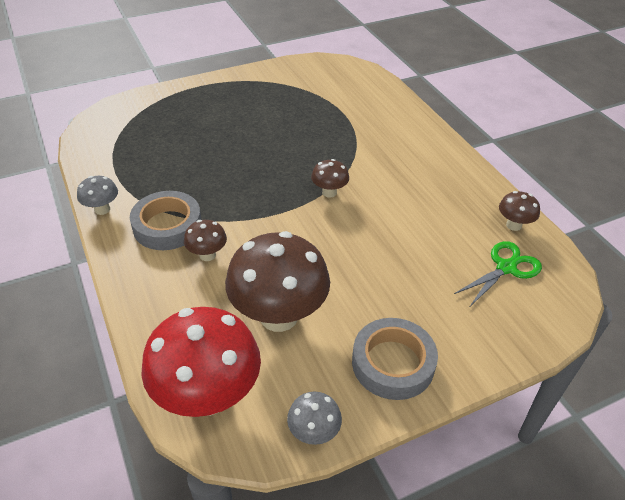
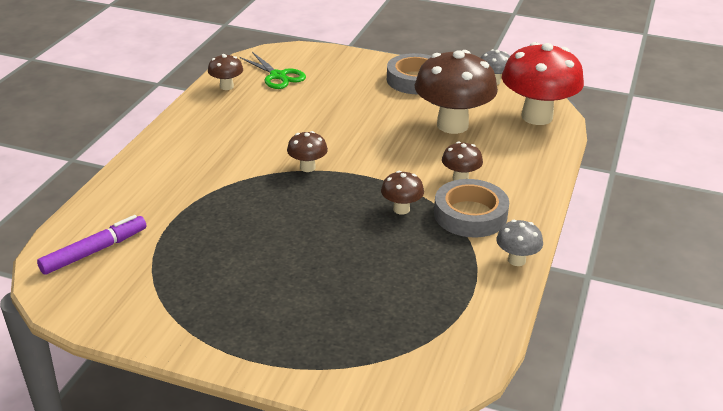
camera: 135 degrees left, 10 degrees down
green scissors [454,241,542,306] -> green scissors turned 135 degrees counterclockwise [239,52,306,89]
none -> purple marker [37,215,147,275]
none -> brown mushroom [381,171,424,215]

